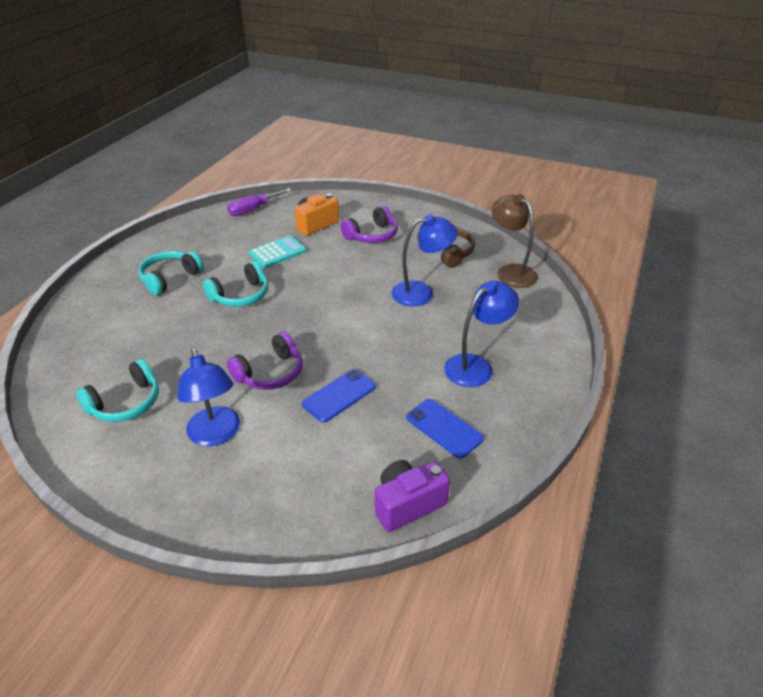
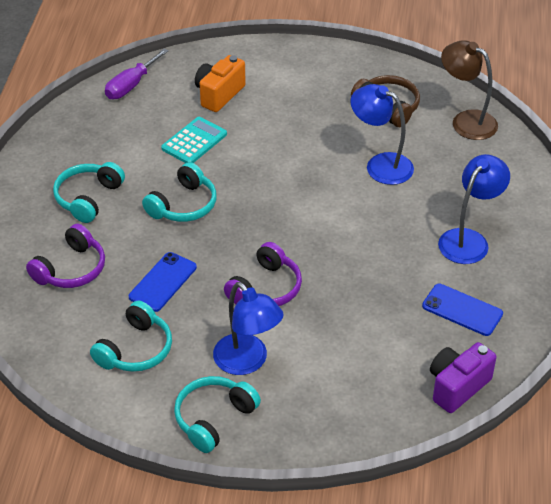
camera: 15 degrees left, 5 degrees up
blue phone [302,369,376,423] -> blue phone moved to [129,252,197,312]
purple headphones [341,206,398,243] -> purple headphones moved to [26,224,105,288]
blue lamp [391,214,458,306] -> blue lamp turned 120 degrees counterclockwise [351,84,414,185]
none -> turquoise headphones [174,376,261,453]

